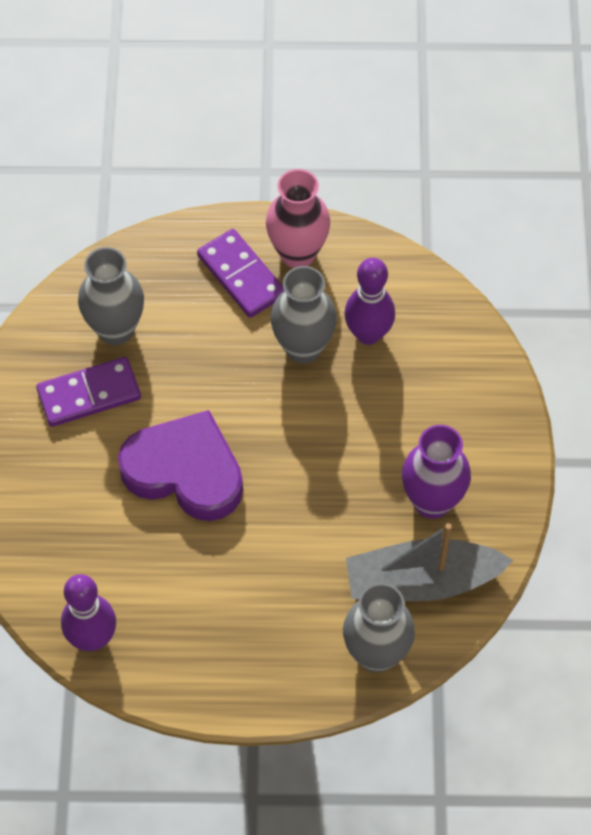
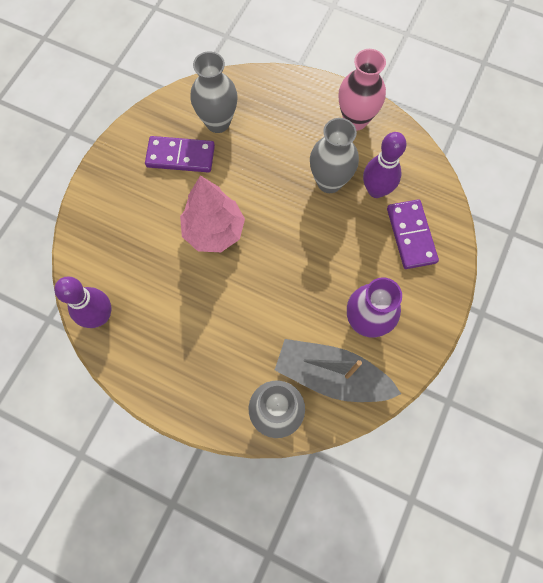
camera: 25 degrees right, 10 degrees up
purple heart [118,410,243,521] -> pink tree [180,176,245,252]
purple domino [197,229,284,318] -> purple domino moved to [387,199,439,269]

